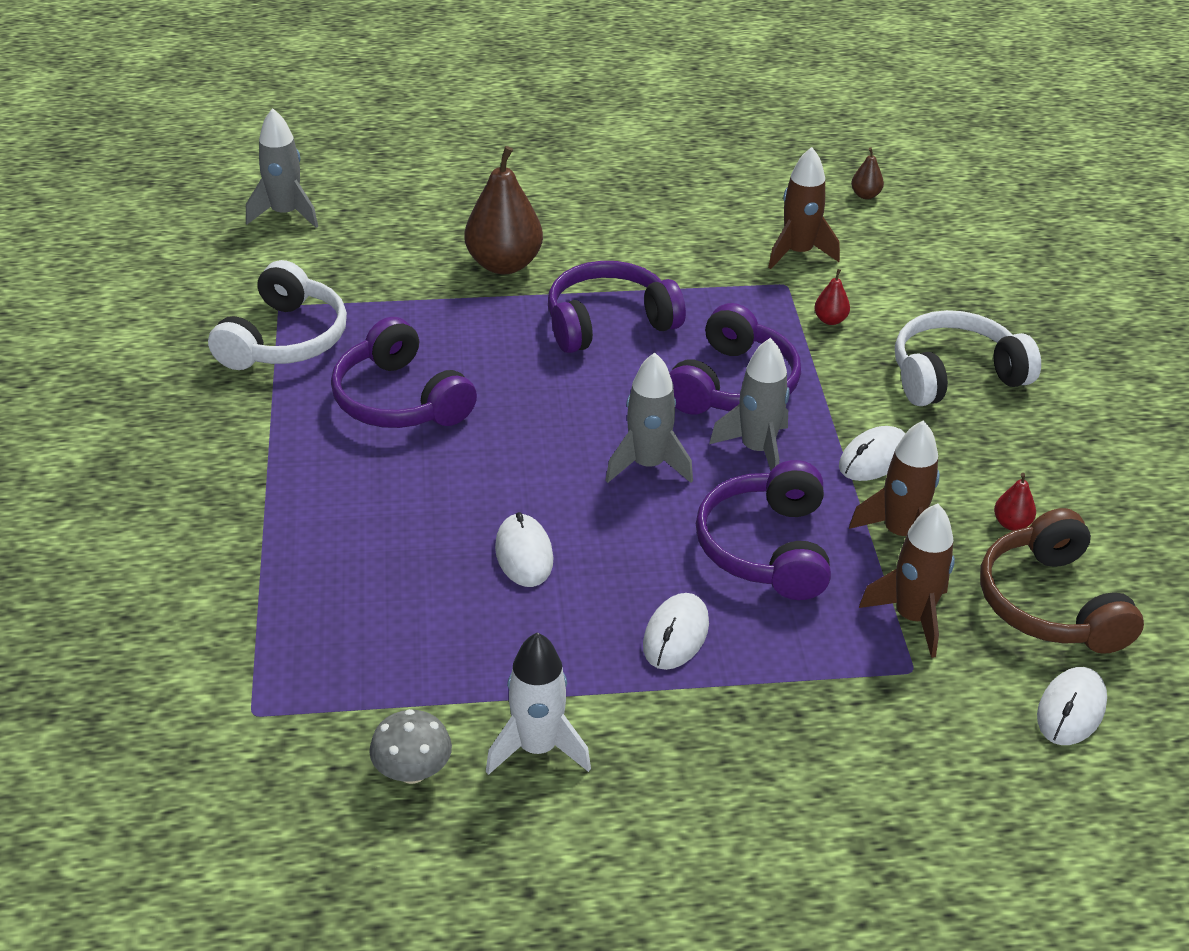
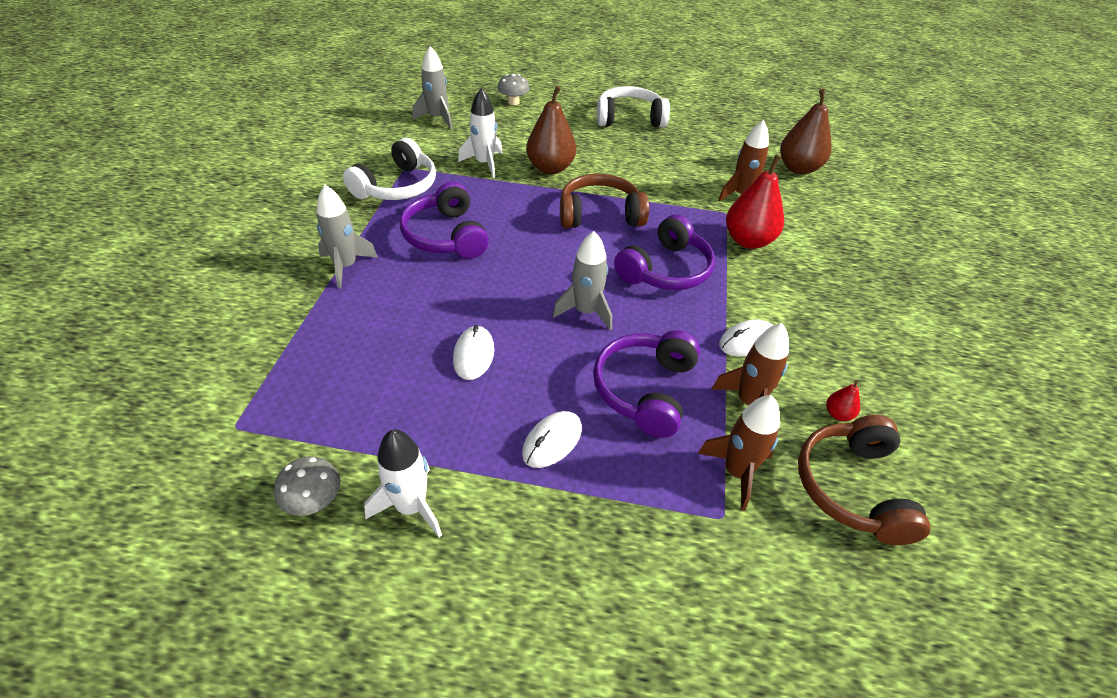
camera: 15 degrees right, 5 degrees up
purple headphones [548,261,686,353] -> brown headphones [560,174,649,228]
grey rocket [709,338,790,470] -> grey rocket moved to [317,185,378,289]
red pear [814,269,850,325] -> red pear [726,155,784,249], size x2.28
brown pear [851,148,884,199] -> brown pear [780,89,832,174], size x2.28
white headphones [895,310,1041,406] -> white headphones moved to [597,86,670,128]
white mouse [1037,667,1107,745] -> none
none -> white rocket [458,88,503,178]
none -> grey mushroom [497,74,530,105]

